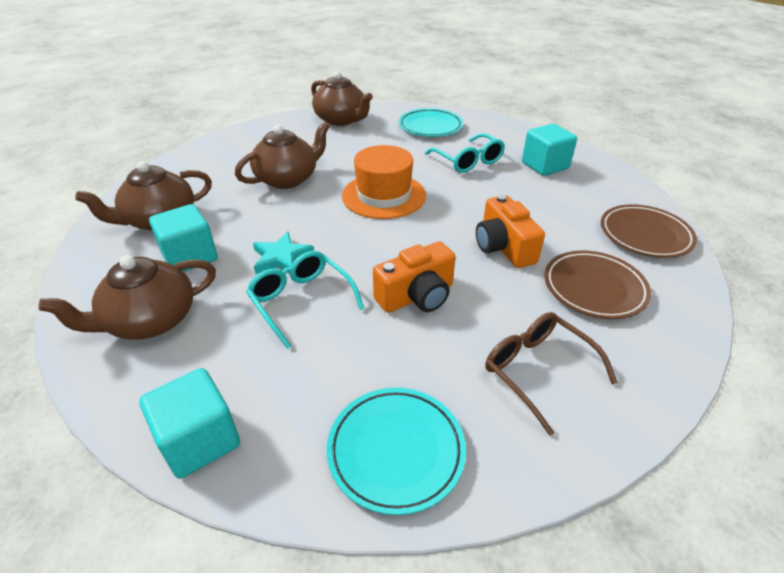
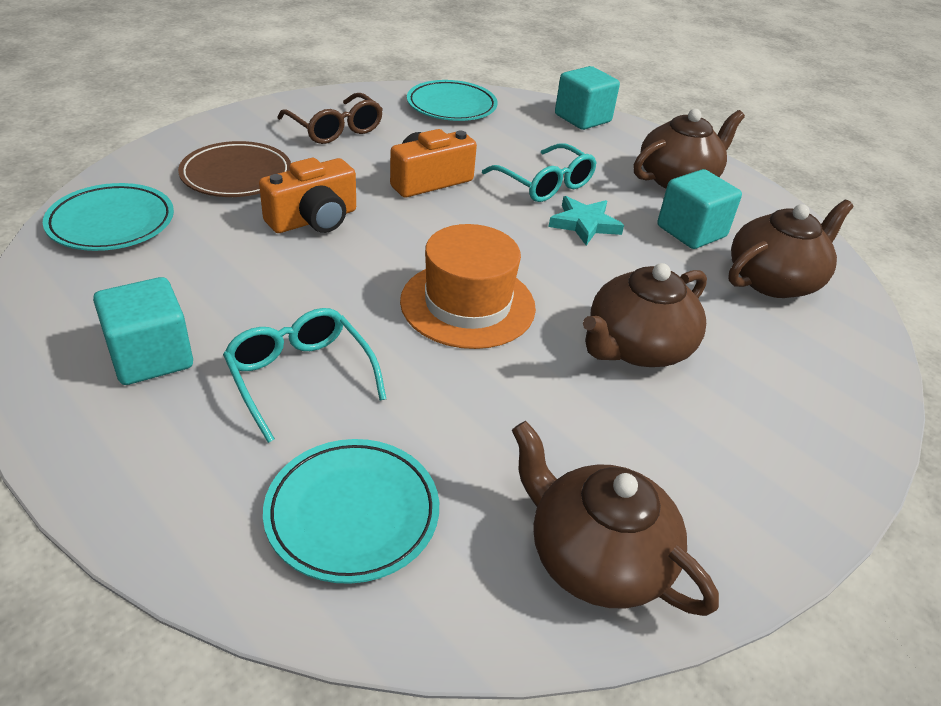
camera: 175 degrees right, 0 degrees up
orange camera [476,195,545,268] -> orange camera turned 75 degrees clockwise [259,158,356,233]
brown plate [601,204,697,258] -> turquoise plate [43,183,174,251]

